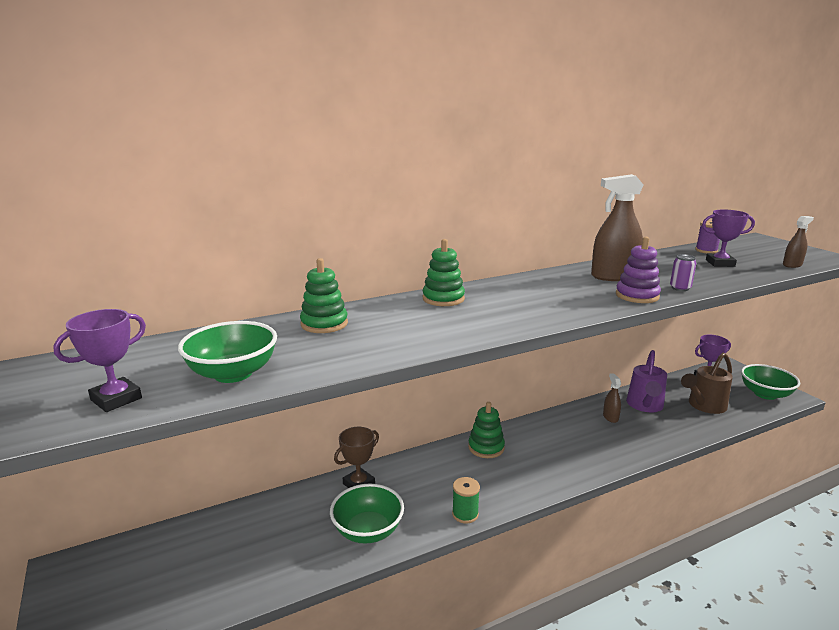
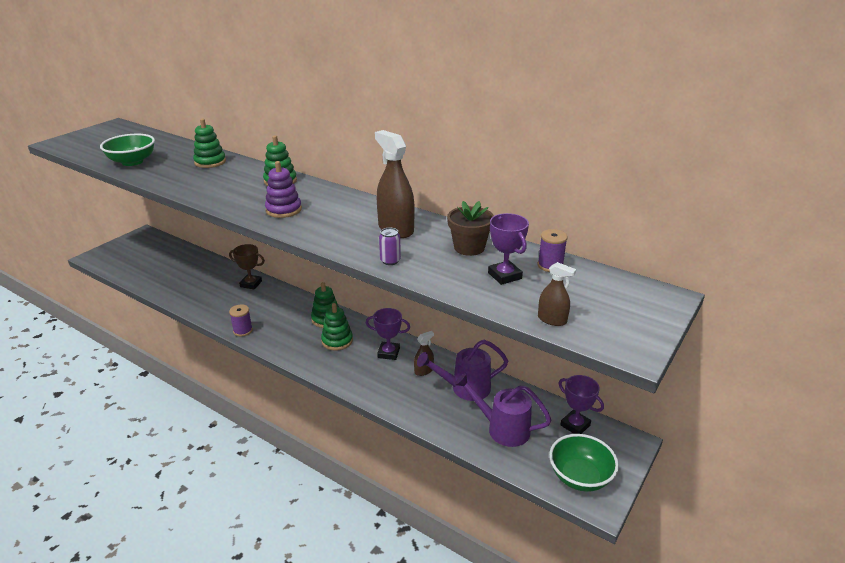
camera: 60 degrees right, 10 degrees up
purple trophy [53,309,146,412] -> purple trophy moved to [366,308,410,360]
green bowl [330,483,404,544] -> none
green spool [452,477,480,524] -> purple spool [229,305,253,336]
purple stacking toy [616,237,661,303] -> purple stacking toy moved to [265,161,302,218]
brown watering can [681,353,733,414] -> purple watering can [454,373,551,447]
none -> green stacking toy [321,303,353,351]
none -> brown flower pot [447,201,494,256]

